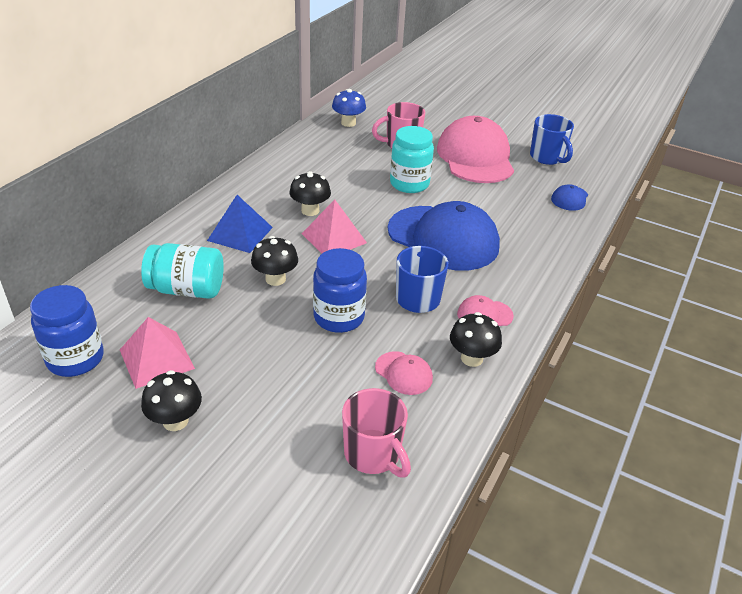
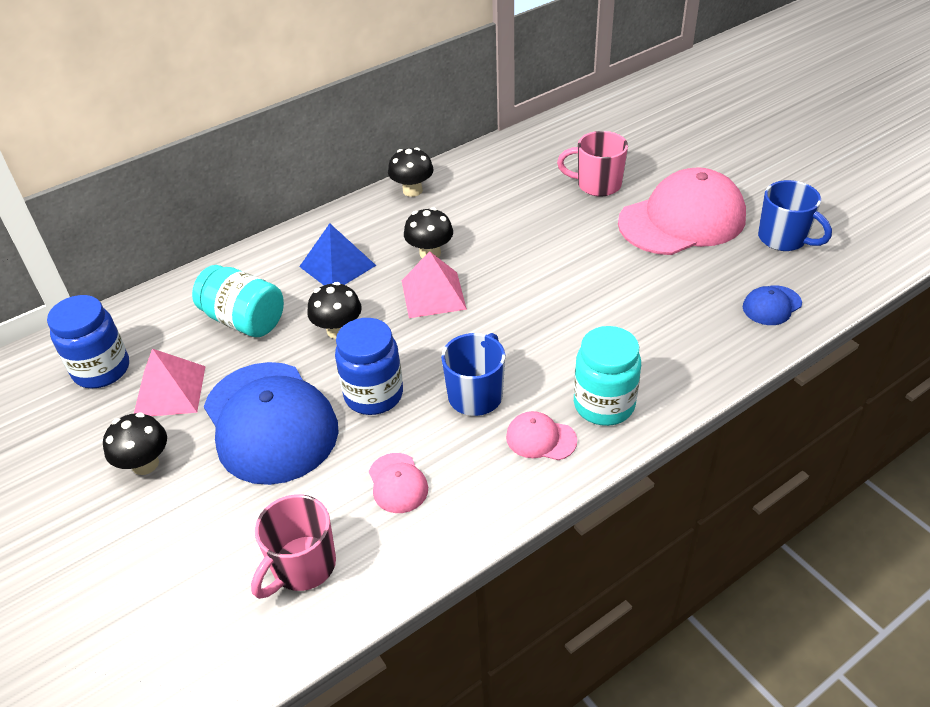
camera: 30 degrees right, 5 degrees up
blue mushroom [332,89,366,127] -> none
pink mug [342,388,411,477] -> pink mug turned 45 degrees clockwise [251,494,336,599]
blue cap [388,201,500,271] -> blue cap moved to [204,362,339,485]
turquoise jar [390,126,434,193] -> turquoise jar moved to [574,326,641,426]
pink cap [437,116,514,183] -> pink cap turned 45 degrees clockwise [618,167,746,255]
black mushroom [450,312,502,367] -> black mushroom moved to [388,147,434,197]
blue mug [530,114,574,165] -> blue mug turned 45 degrees counterclockwise [758,180,832,251]

